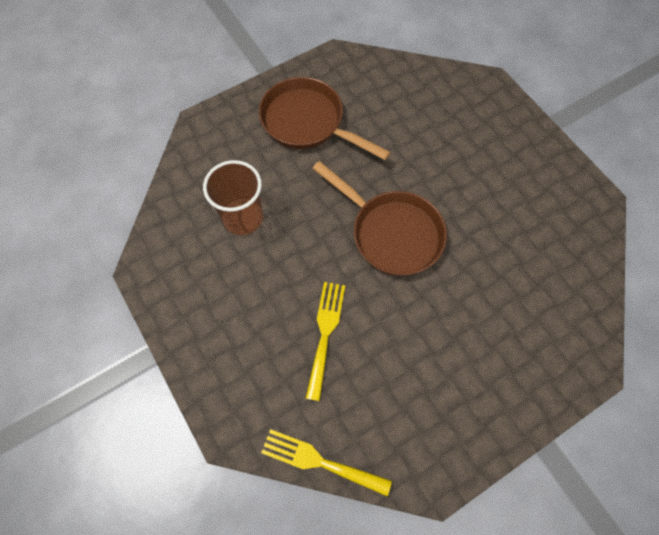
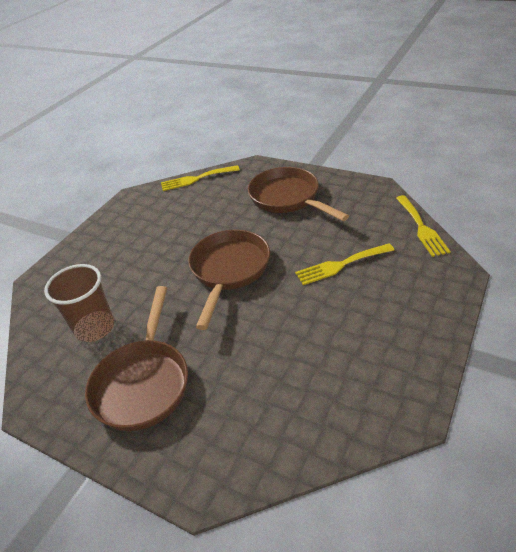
camera: 115 degrees left, 25 degrees down
brown cup [203,160,263,235] -> brown cup moved to [44,264,114,342]
none -> yellow fork [161,165,240,191]
none -> brown pan [248,167,349,221]

